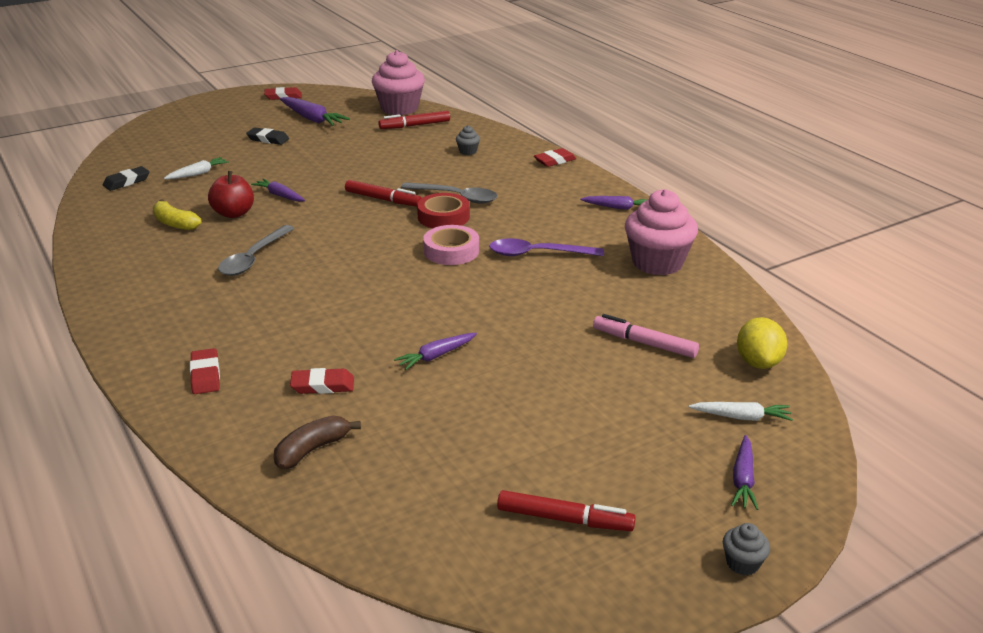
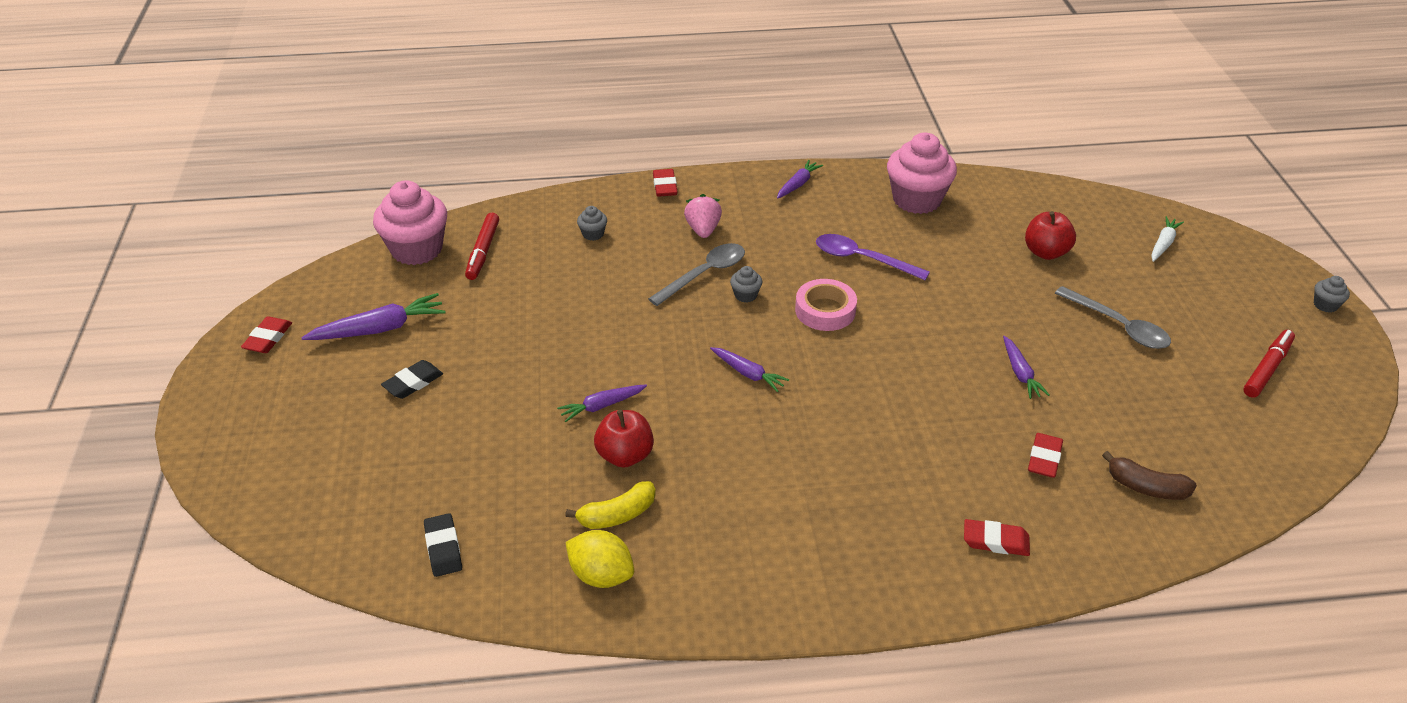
camera: 65 degrees left, 10 degrees up
white carrot [164,157,229,179] -> none
grey spoon [218,225,295,276] -> grey spoon moved to [1055,286,1171,349]
brown banana [274,415,361,469] -> brown banana turned 45 degrees counterclockwise [1102,451,1197,500]
red marker [345,180,422,206] -> none
red tape [417,193,470,228] -> grey cupcake [730,266,762,303]
purple spoon [489,238,604,256] -> purple spoon turned 90 degrees clockwise [816,234,930,280]
pink marker [593,314,699,358] -> red apple [1025,211,1076,260]
purple carrot [731,435,758,510] -> purple carrot moved to [710,347,789,392]
yellow lemon [737,317,787,369] -> yellow lemon moved to [566,530,634,588]
none -> pink strawberry [684,194,722,238]

